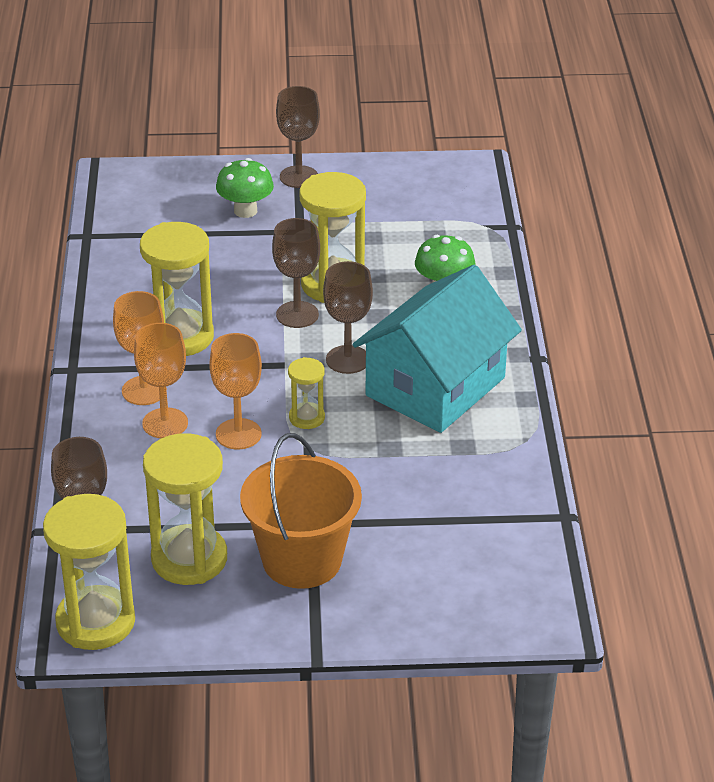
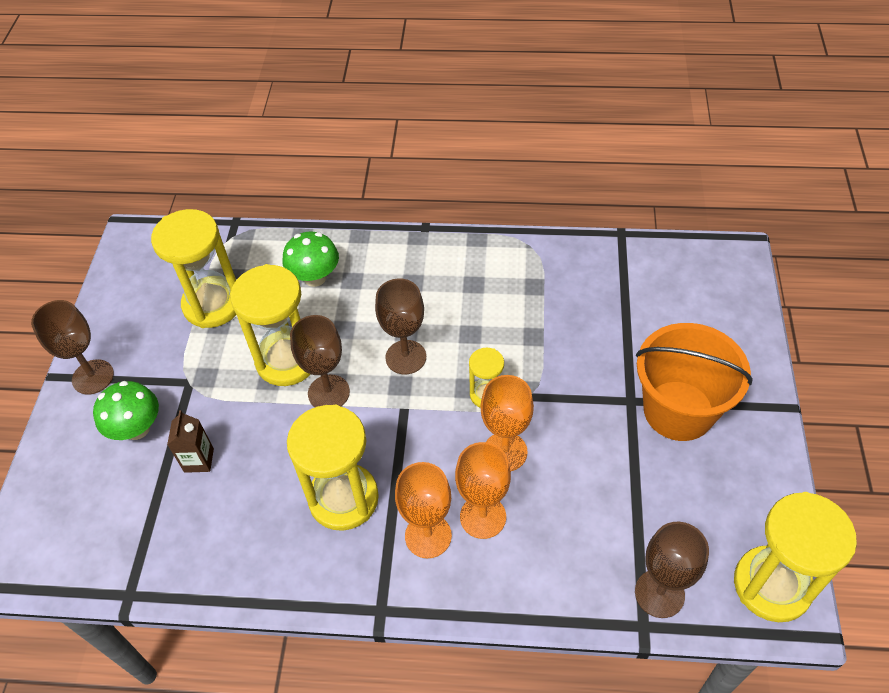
camera: 80 degrees left, 15 degrees up
yellow hourglass [143,433,227,585] -> yellow hourglass moved to [151,209,236,328]
turquoise house [352,265,522,433] -> none
none -> brown carton [167,410,214,473]

